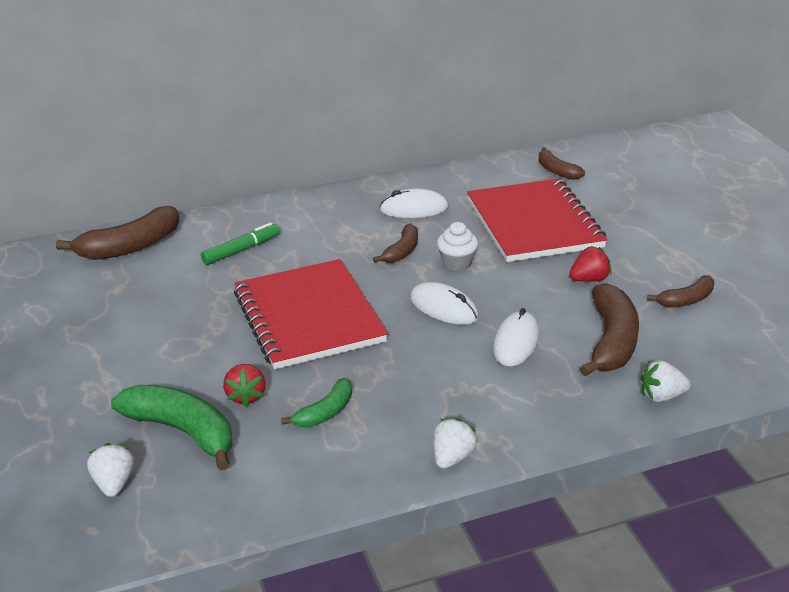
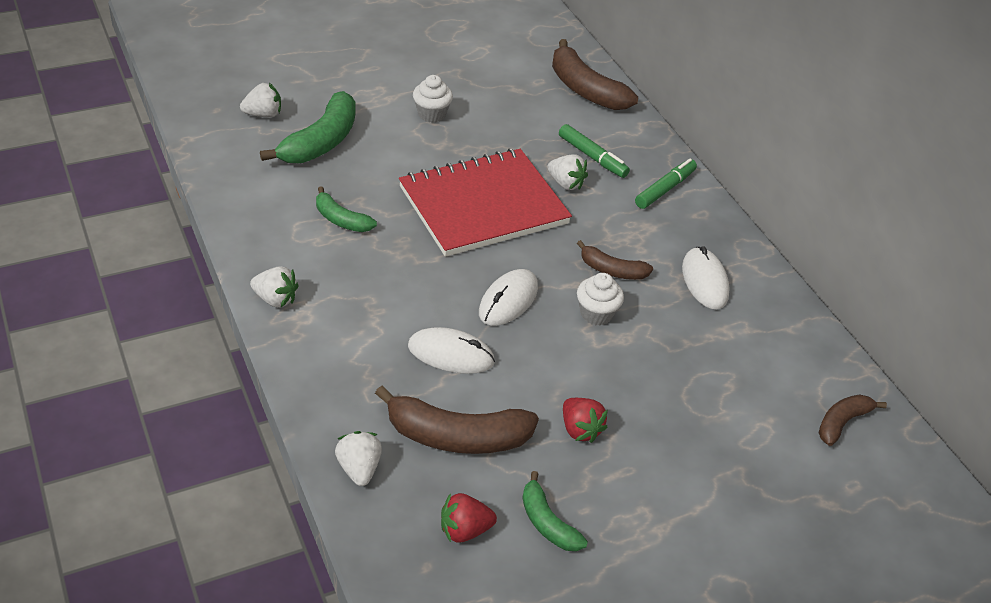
camera: 80 degrees right, 10 degrees up
red strawberry [223,364,266,407] -> red strawberry moved to [441,493,497,543]
red notebook [467,178,607,262] -> none
brown banana [647,276,714,308] -> green banana [522,471,588,551]
none -> white cupcake [413,75,453,123]
none -> white strawberry [547,155,588,190]
none -> green marker [635,159,697,209]

